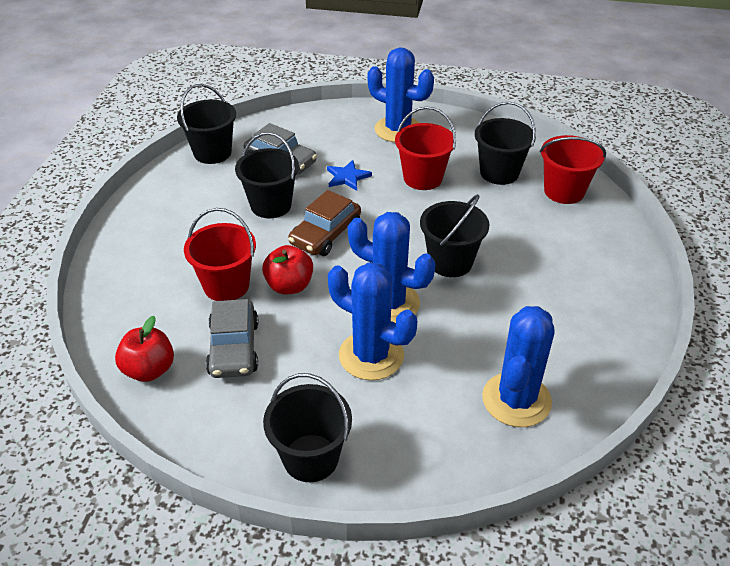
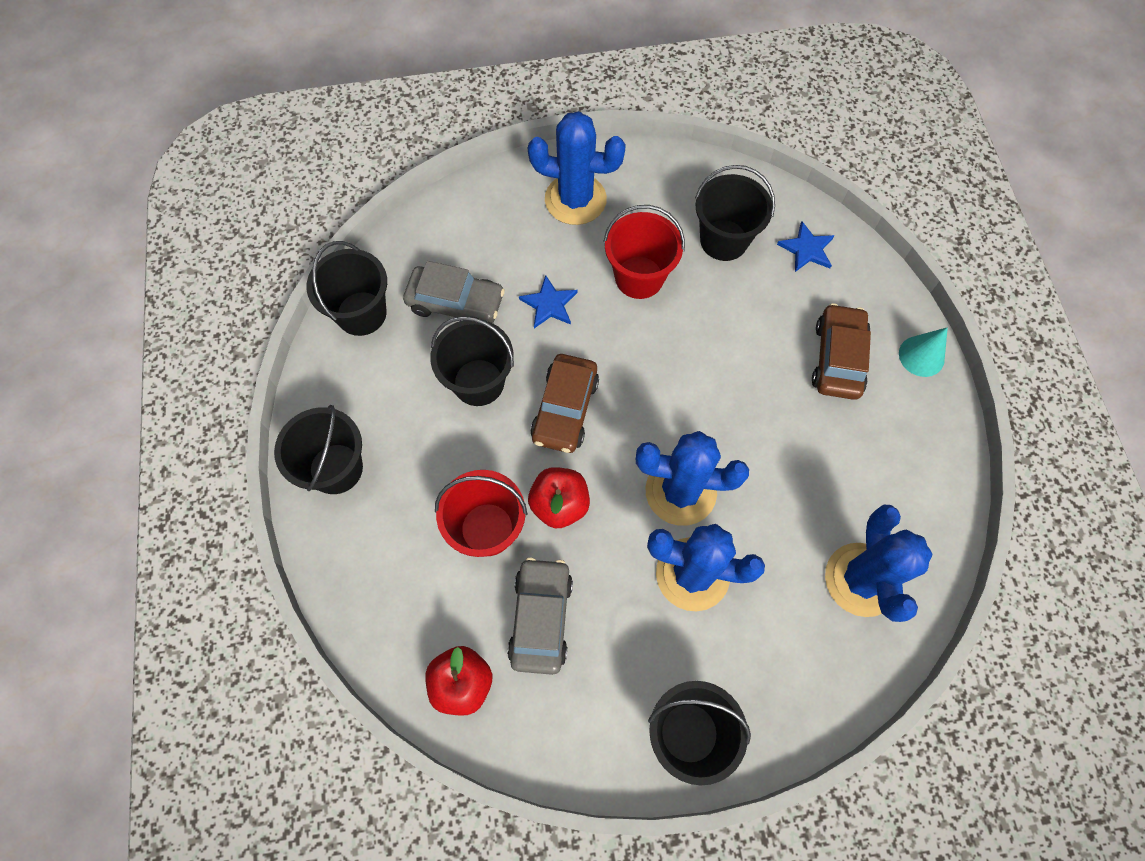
camera: 20 degrees left, 25 degrees up
grey car [206,299,259,378] -> grey car turned 150 degrees counterclockwise [507,557,573,675]
black bucket [420,194,489,277] -> black bucket moved to [274,405,363,494]
red bucket [540,135,606,204] -> blue star [777,222,835,272]
none -> brown car [812,303,871,400]
none -> turquoise cone [899,327,948,377]

